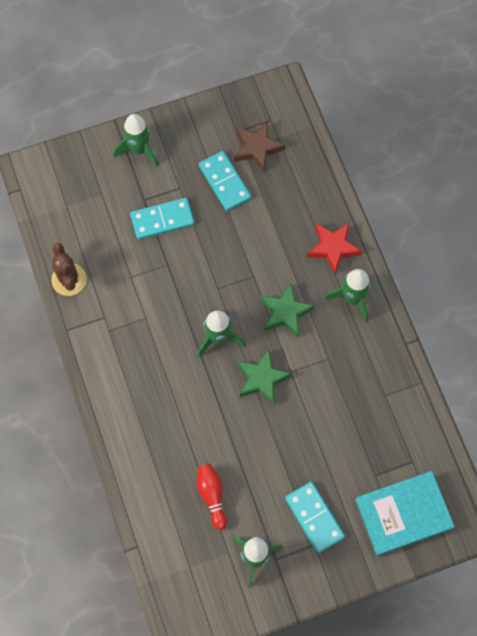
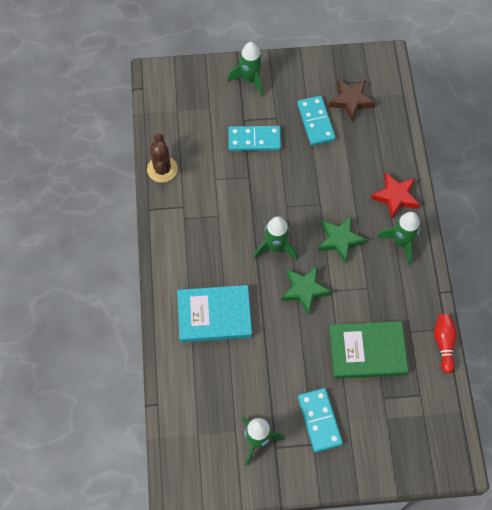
camera: 15 degrees right, 5 degrees down
red bowling pin [197,464,227,530] -> red bowling pin moved to [434,314,457,373]
turquoise book [355,471,455,556] -> turquoise book moved to [177,285,252,343]
none -> green book [329,321,408,379]

